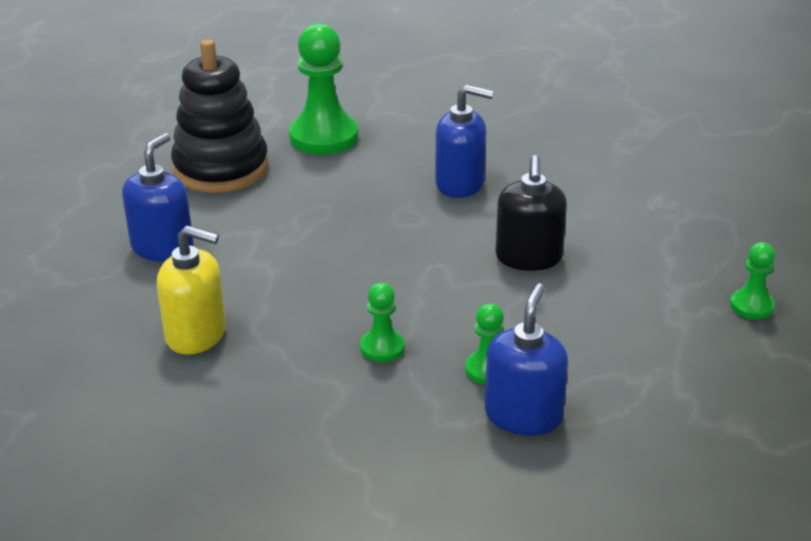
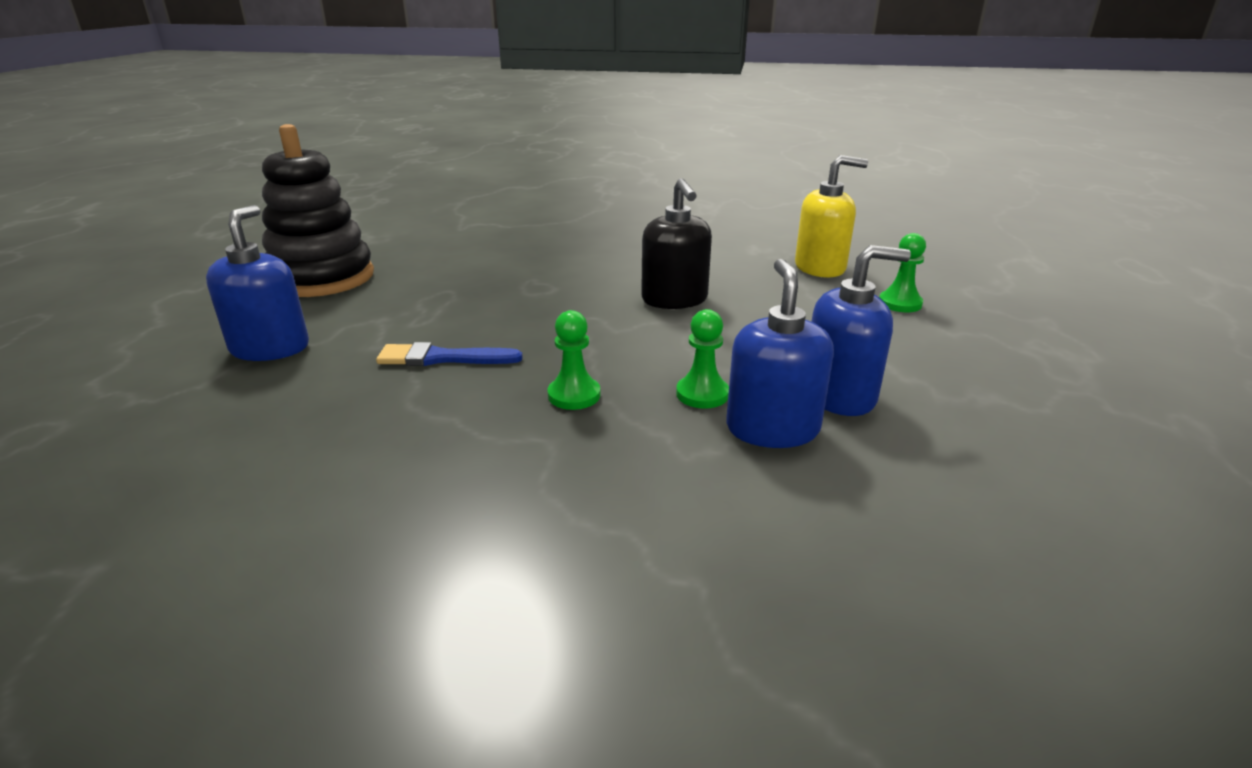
camera: 20 degrees left, 5 degrees down
yellow soap dispenser [157,225,226,355] -> yellow soap dispenser moved to [795,155,868,277]
green pawn [289,23,359,155] -> none
blue soap dispenser [435,85,494,198] -> blue soap dispenser moved to [812,245,911,416]
none -> blue brush [376,342,523,366]

